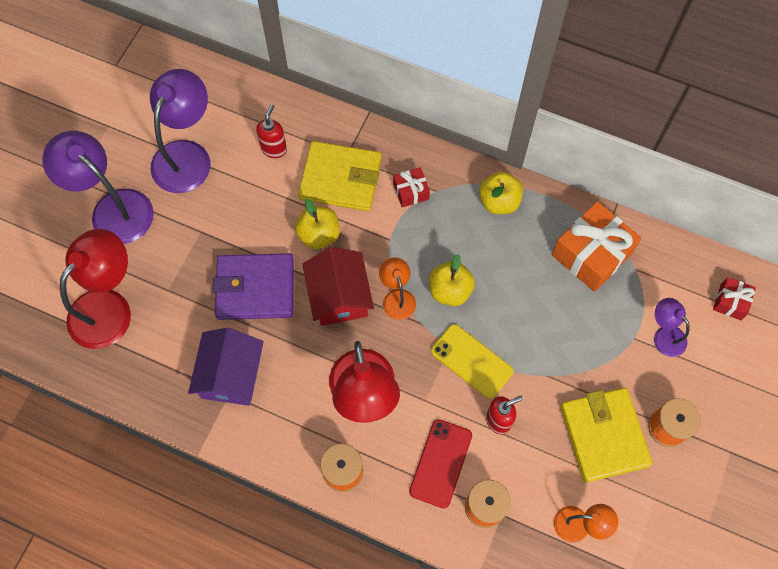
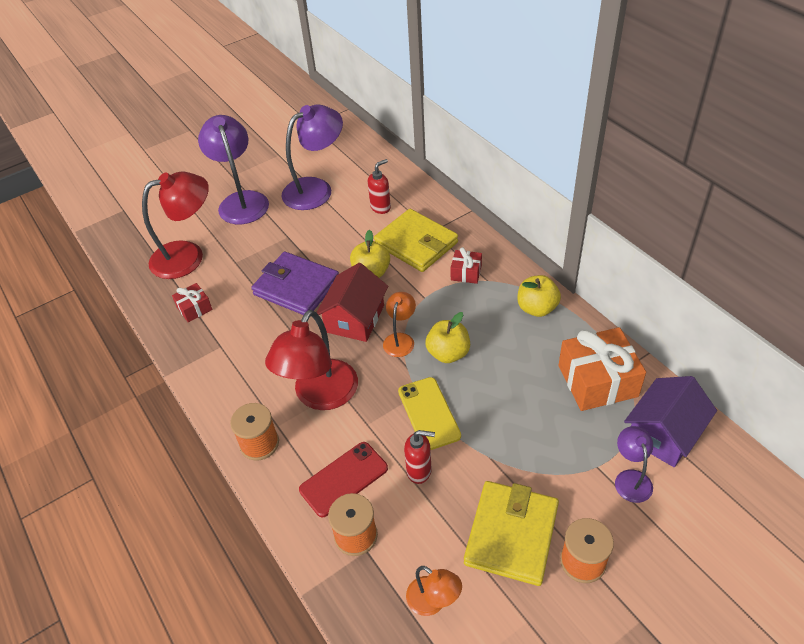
camera: 35 degrees right, 20 degrees down
purple house [188,328,264,406] -> purple house moved to [624,376,717,467]
red gift [713,277,756,320] -> red gift moved to [172,283,213,322]

